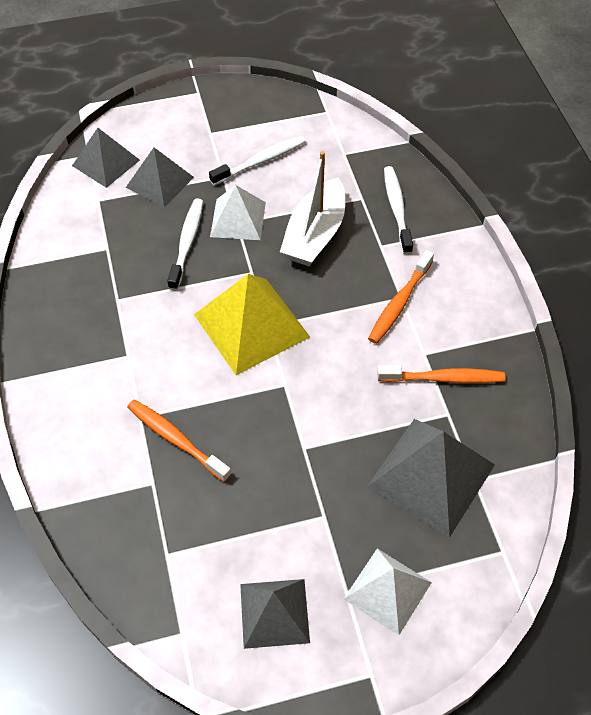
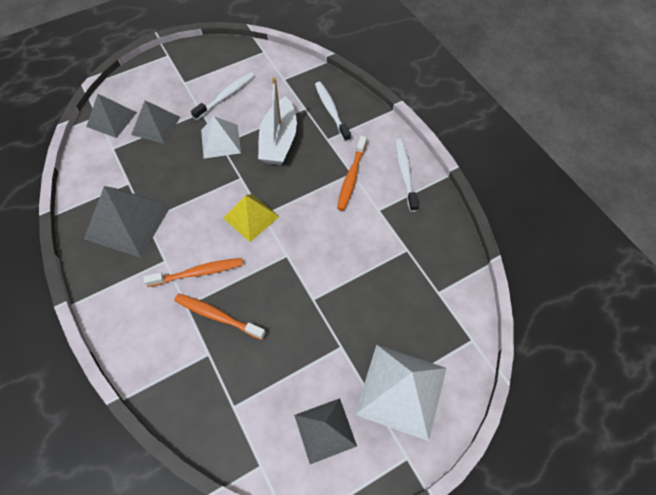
camera: 15 degrees left, 5 degrees up
white toothbrush [167,198,203,291] -> white toothbrush moved to [395,139,418,212]
yellow pyramid [194,274,310,375] -> yellow pyramid [223,194,280,242], size x0.64
white pyramid [344,548,432,635] -> white pyramid [355,345,447,441], size x1.57
grey pyramid [367,419,495,538] -> grey pyramid moved to [84,186,171,258]
orange toothbrush [377,365,505,383] -> orange toothbrush moved to [143,258,243,287]

